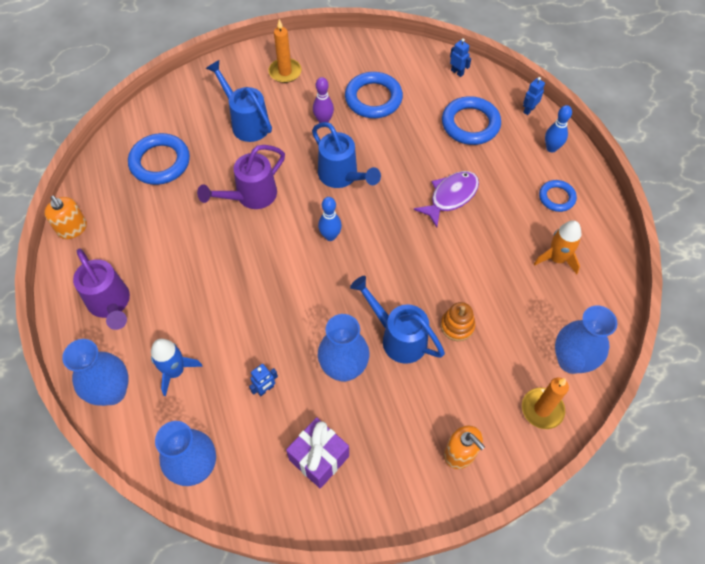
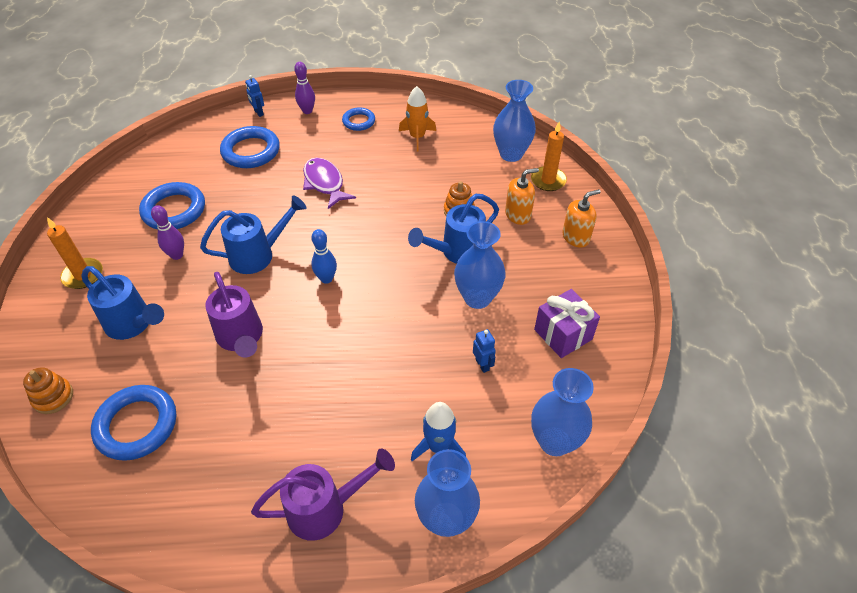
camera: 75 degrees left, 10 degrees down
orange soap dispenser [44,196,87,239] -> orange soap dispenser moved to [505,168,539,225]
blue watering can [206,60,272,142] -> blue watering can turned 120 degrees counterclockwise [81,266,164,340]
blue robot [450,38,471,77] -> none
blue bowling pin [545,105,572,153] -> purple bowling pin [294,62,315,114]
none -> orange stacking toy [23,367,73,414]

